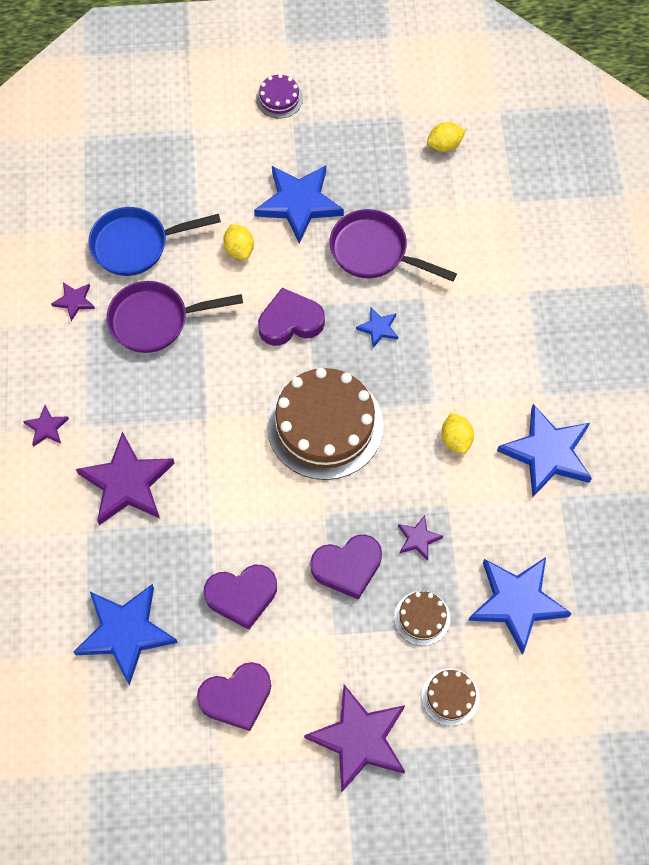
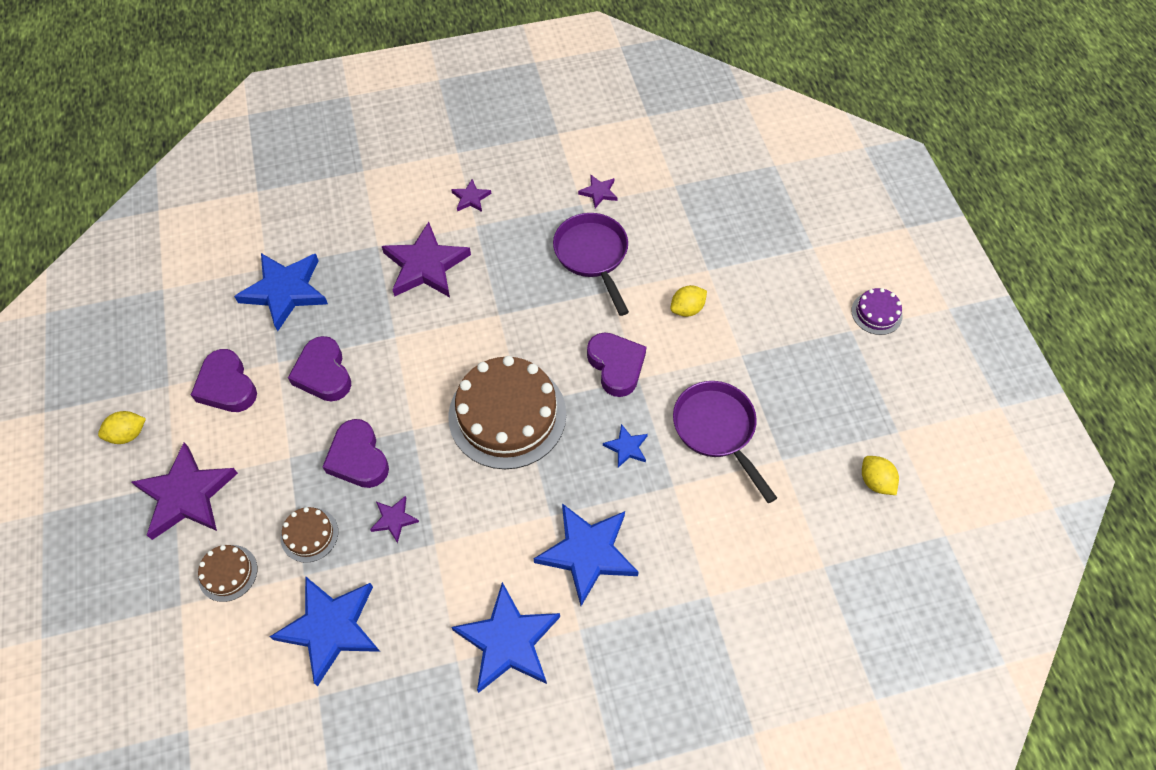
camera: 80 degrees right, 5 degrees down
blue pan [88,207,221,276] -> none
blue star [254,165,344,243] -> blue star moved to [533,503,639,606]
purple pan [330,209,457,282] -> purple pan turned 45 degrees counterclockwise [673,381,777,503]
yellow lemon [442,413,474,454] -> yellow lemon moved to [98,411,146,444]

